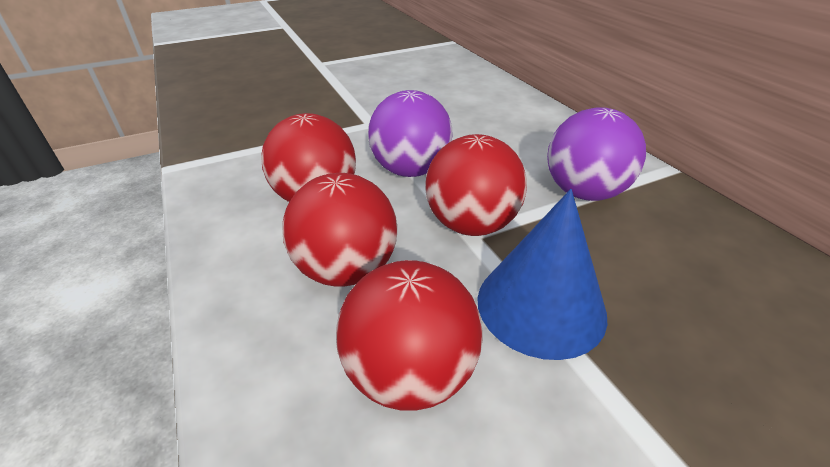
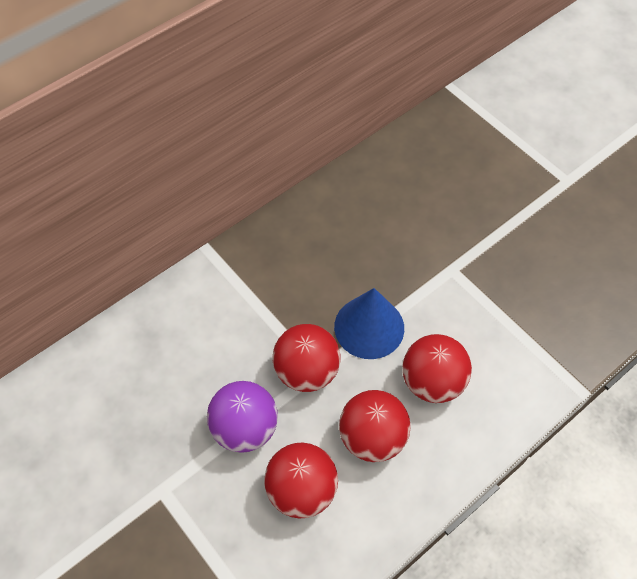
camera: 105 degrees left, 20 degrees up
purple ball [547,107,646,201] -> none

